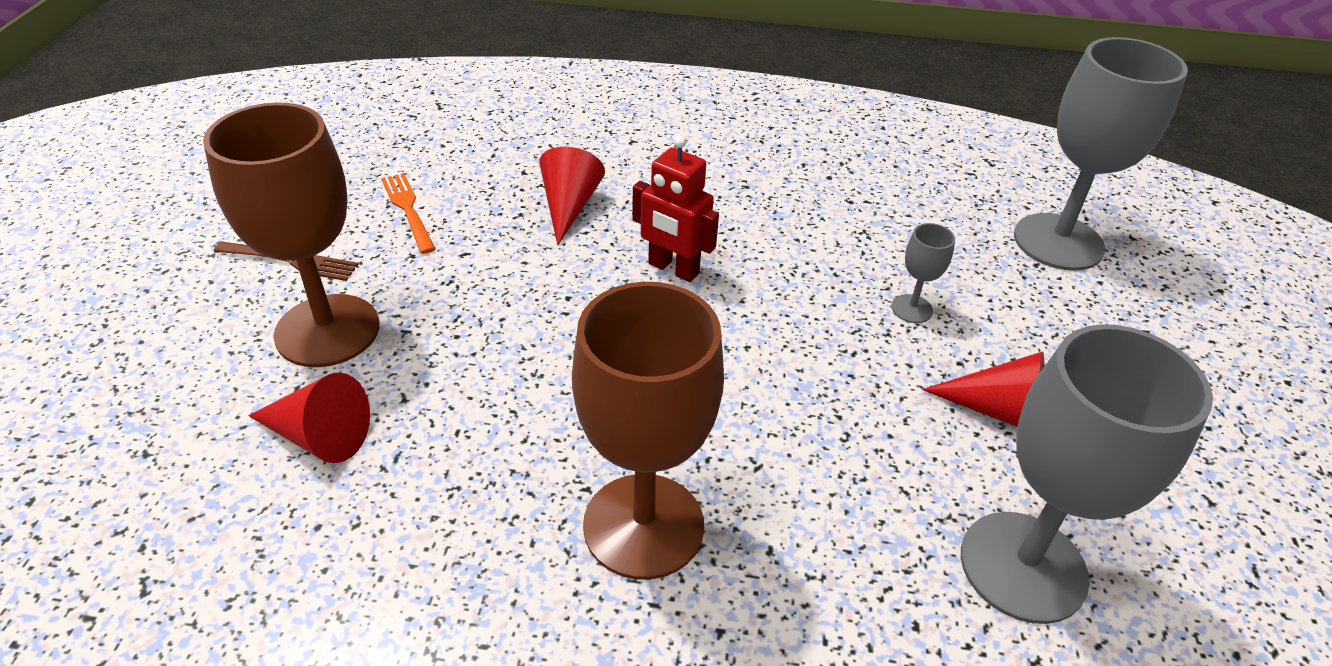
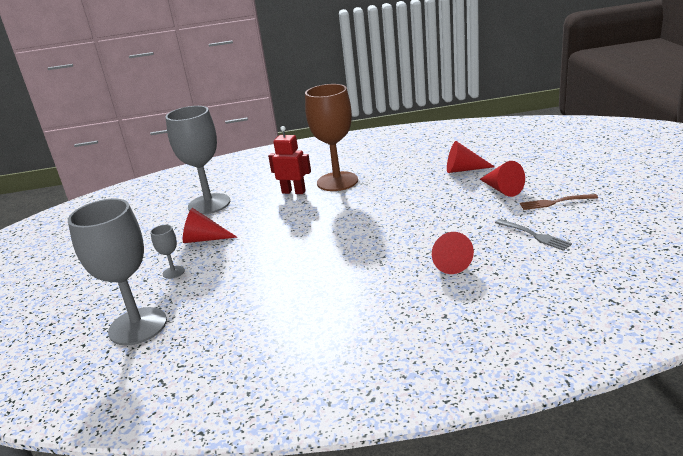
camera: 170 degrees right, 15 degrees down
brown goblet [203,103,380,367] -> red cone [480,161,525,197]
orange fork [381,173,436,254] -> grey fork [495,219,572,251]
red robot [632,135,719,282] -> red robot moved to [268,126,311,194]
grey goblet [891,223,955,323] -> grey goblet moved to [151,225,185,279]

